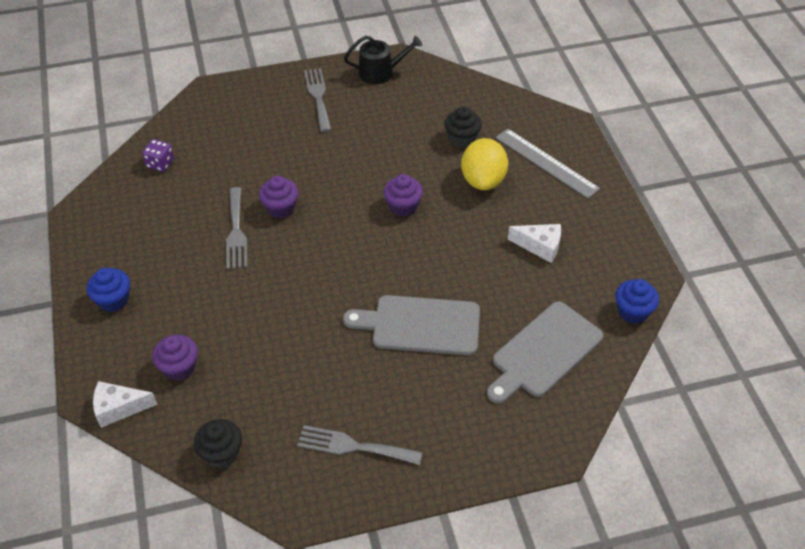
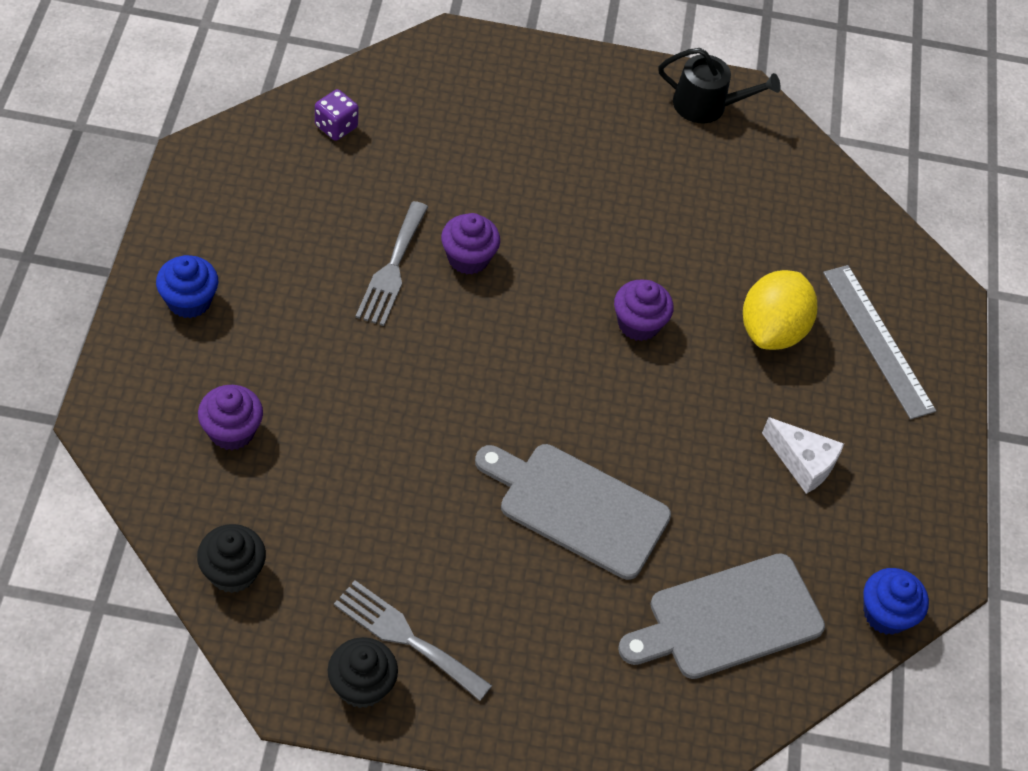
camera: 15 degrees right, 5 degrees up
white cheese [93,381,157,428] -> none
grey fork [304,68,331,132] -> none
black cupcake [444,106,482,148] -> black cupcake moved to [327,637,398,708]

